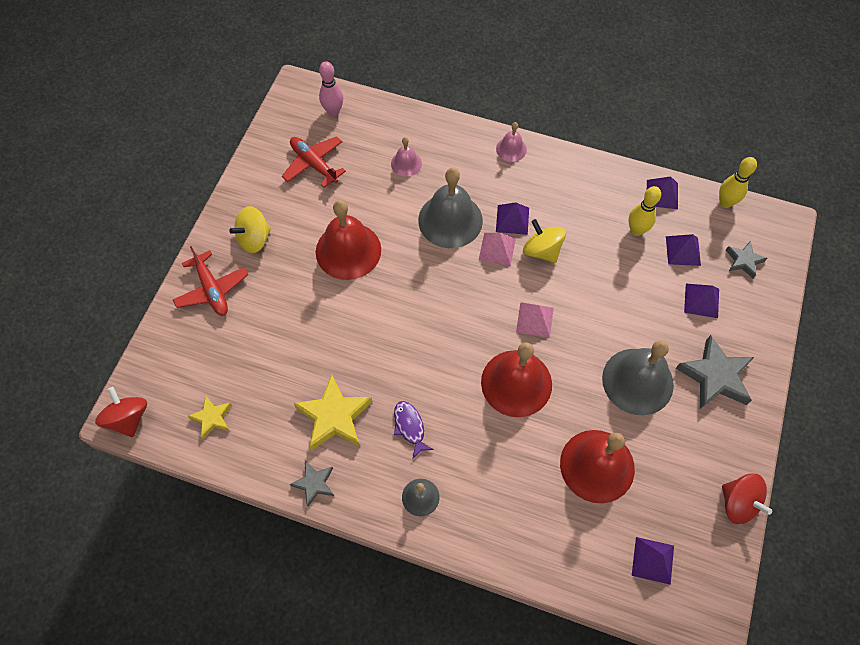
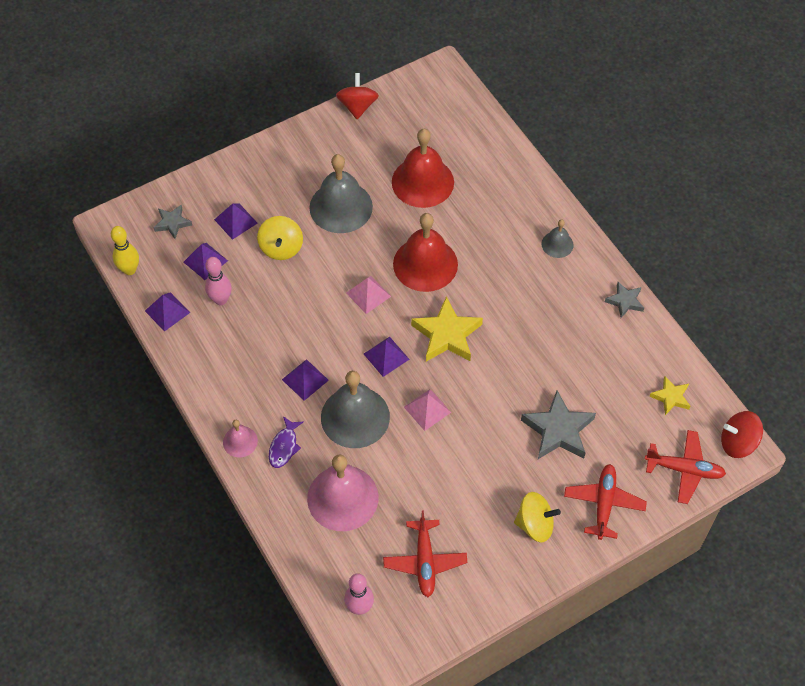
camera: 140 degrees left, 5 degrees down
red spinning top [95,387,147,437] -> red spinning top turned 75 degrees clockwise [721,411,763,458]
yellow star [293,374,372,451] -> yellow star moved to [411,296,483,361]
red bell [316,200,381,280] -> none
pink bell [391,137,422,177] -> pink bell [307,455,379,531], size x2.01
purple fish [394,401,434,458] -> purple fish moved to [269,416,303,468]
pink pyramid [479,233,516,266] -> pink pyramid moved to [404,389,451,431]
yellow spinning top [523,219,566,263] -> yellow spinning top moved to [257,216,303,260]
yellow bowling pin [629,186,661,236] -> pink bowling pin [205,257,232,305]
purple pyramid [632,537,674,585] -> purple pyramid moved to [364,337,410,377]
grey star [676,335,754,409] -> grey star moved to [521,391,596,459]
none -> red plane [645,430,726,504]

